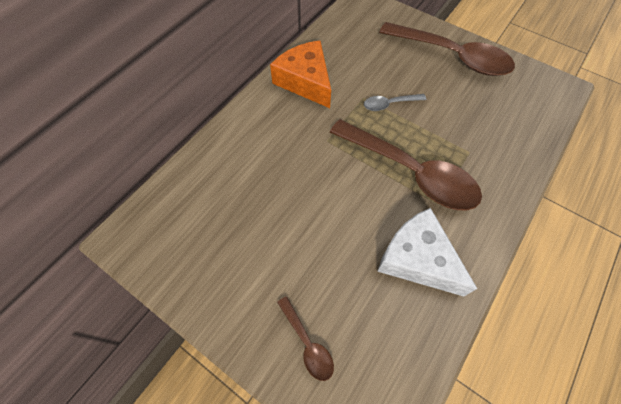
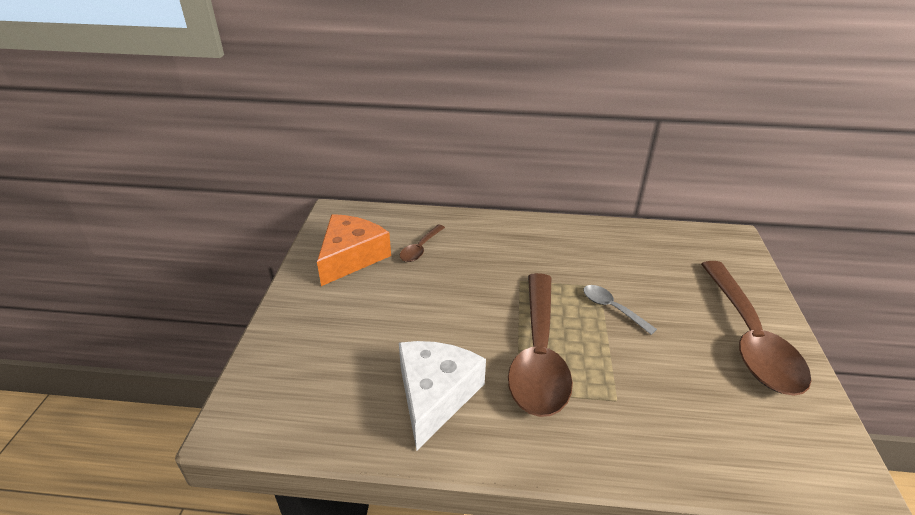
camera: 60 degrees right, 25 degrees down
orange cheese [270,40,331,108] -> orange cheese moved to [317,214,391,286]
brown spoon [277,296,334,381] -> brown spoon moved to [400,225,445,262]

